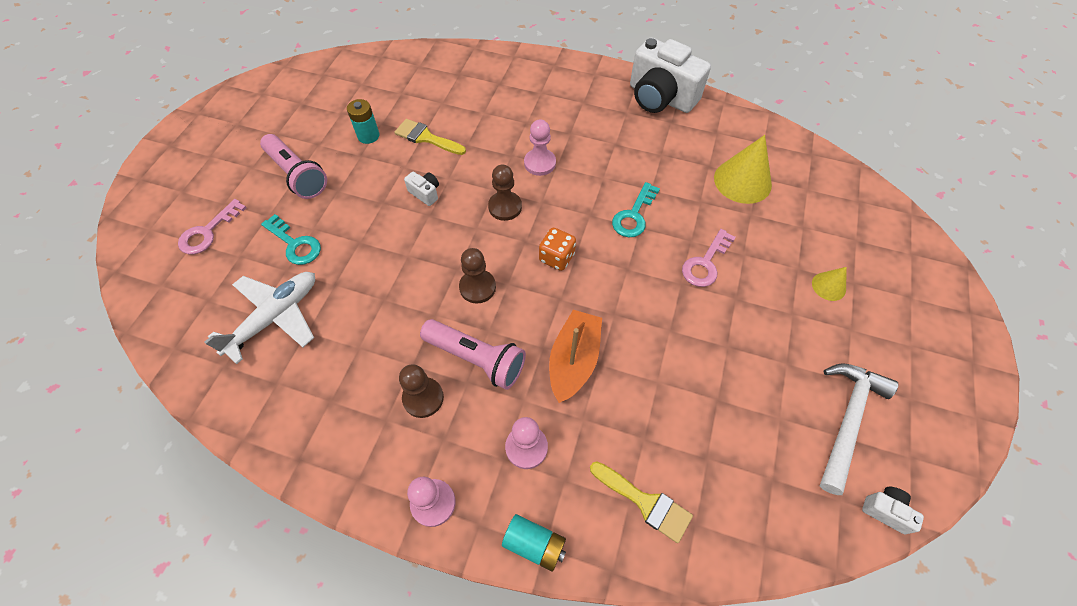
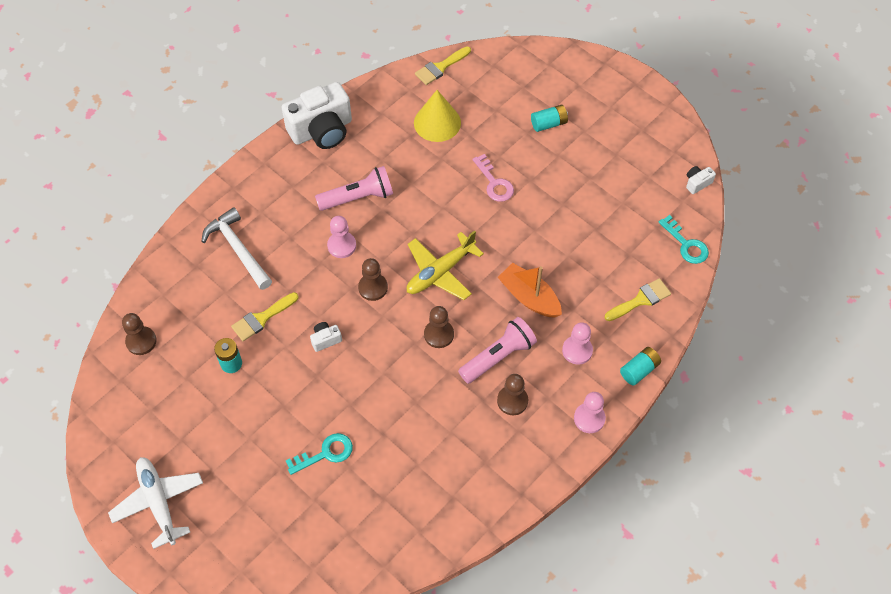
camera: 65 degrees left, 0 degrees up
pink key [178,199,247,254] -> none
white plane [204,272,315,364] -> white plane moved to [108,457,203,549]
pink flashlight [260,134,327,199] -> pink flashlight moved to [315,166,393,211]
orange dice [539,228,576,271] -> yellow plane [407,230,484,300]
turquoise key [612,182,660,237] -> turquoise key moved to [659,215,709,264]
yellow cone [812,267,847,301] -> turquoise battery [531,105,568,132]
white hammer [820,363,898,495] -> white hammer moved to [201,207,272,290]
none -> brown pawn [122,313,157,355]
none -> yellow brush [415,46,471,85]

